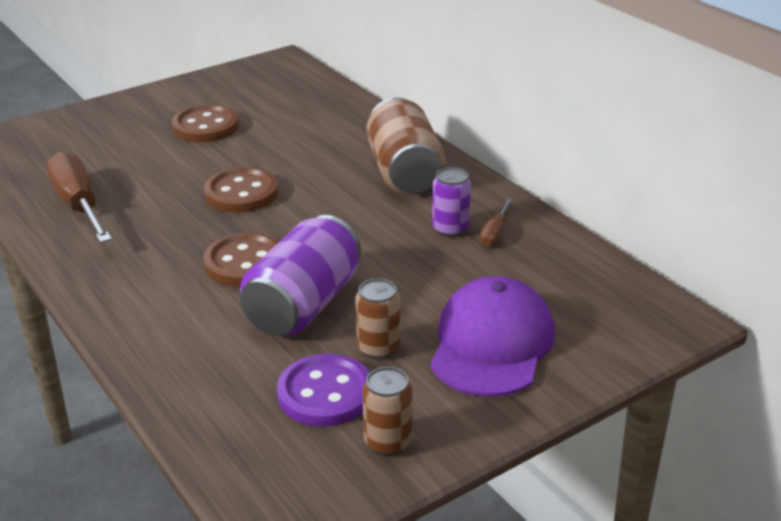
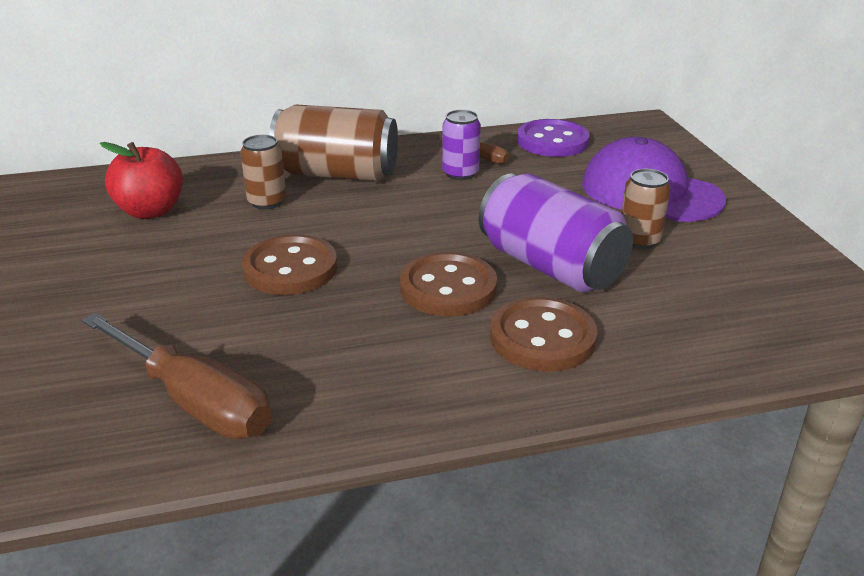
camera: 70 degrees left, 0 degrees up
brown screwdriver [47,151,112,243] -> brown screwdriver turned 135 degrees counterclockwise [82,313,272,439]
brown button [172,105,239,142] -> brown button moved to [490,297,597,372]
purple button [277,354,370,427] -> purple button moved to [517,119,590,157]
brown can [362,367,413,456] -> brown can moved to [240,135,286,210]
none -> red apple [100,142,183,219]

